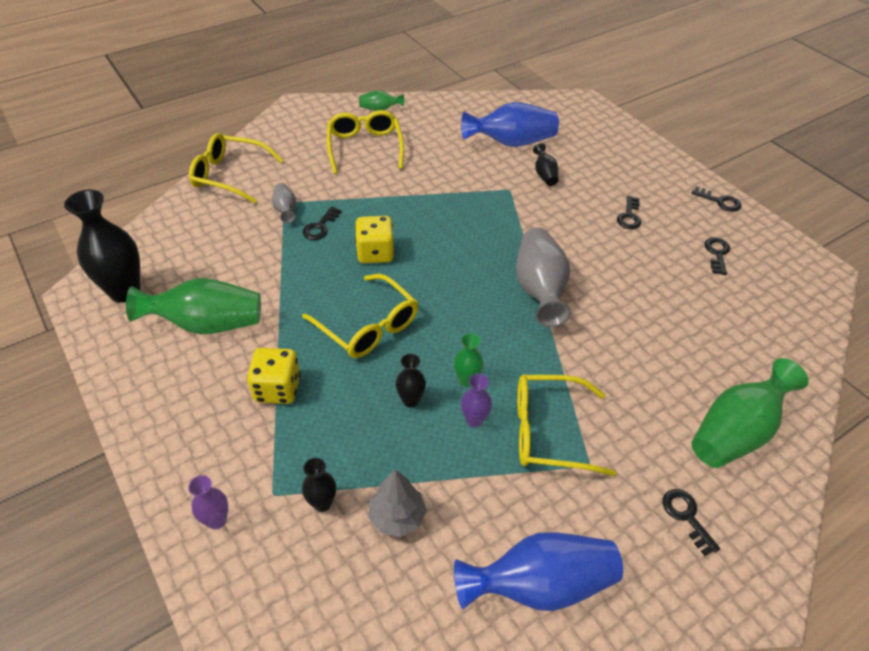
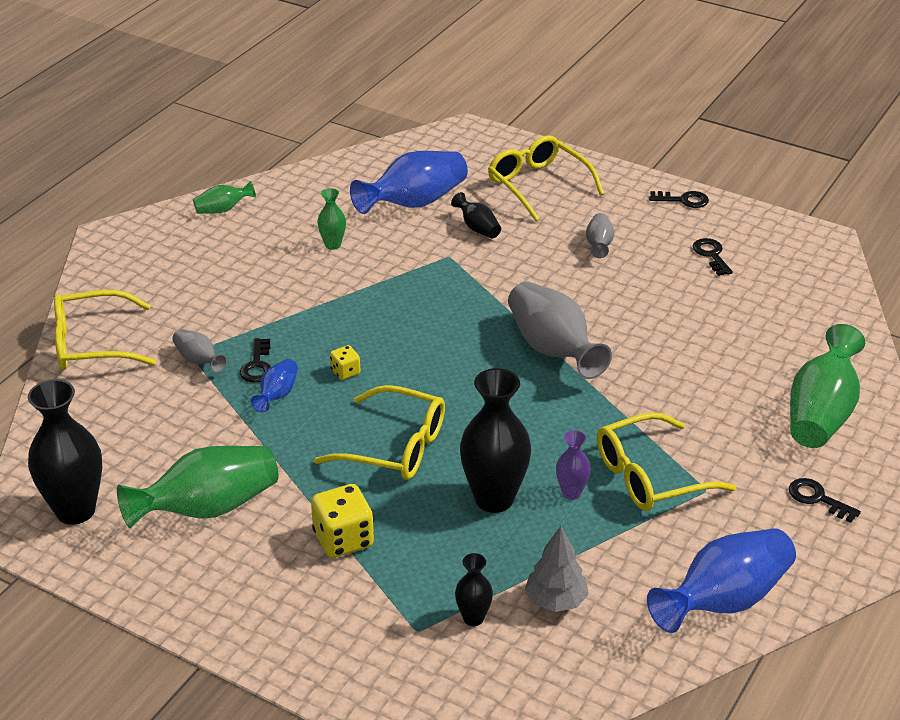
camera: 25 degrees left, 10 degrees down
purple vase [188,475,228,529] -> none
yellow glasses [327,110,404,174] -> yellow glasses moved to [488,135,604,221]
yellow dice [355,216,394,263] -> yellow dice [330,345,360,380], size x0.53
black vase [395,354,426,407] -> black vase [460,368,531,513], size x2.02
green vase [454,333,483,387] -> green vase moved to [317,188,346,250]
black key [617,196,641,229] -> grey vase [586,213,614,258]
none -> blue vase [251,359,298,412]

